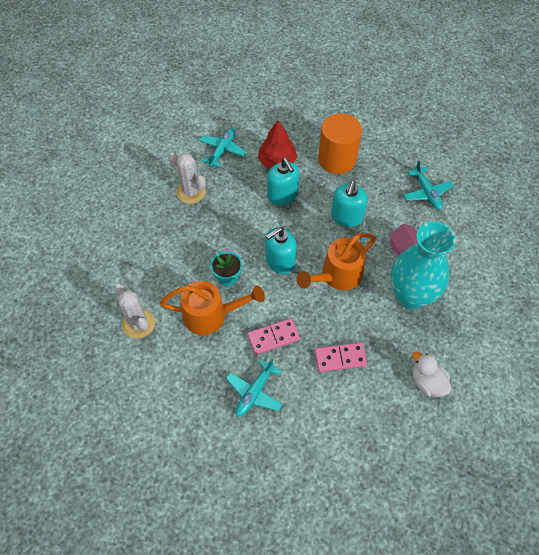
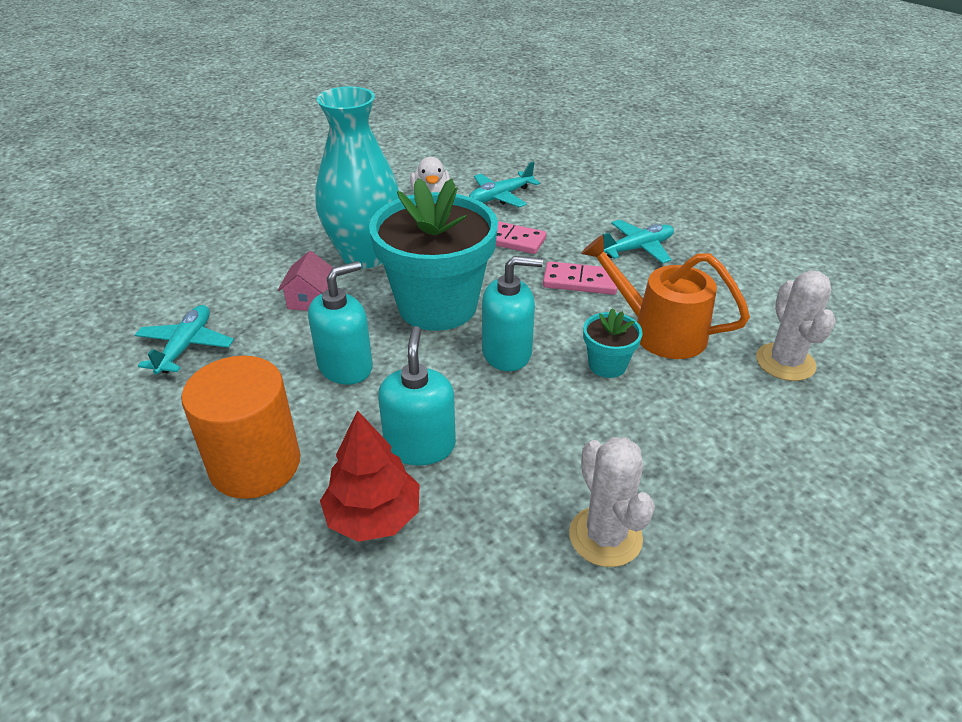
camera: 150 degrees left, 20 degrees down
turquoise plane [199,128,247,167] -> turquoise plane moved to [469,161,540,207]
orange watering can [296,233,376,290] -> turquoise flower pot [369,178,498,331]

